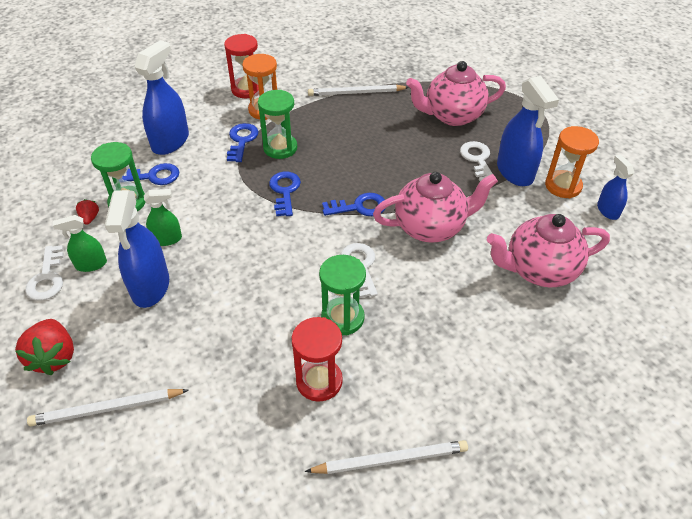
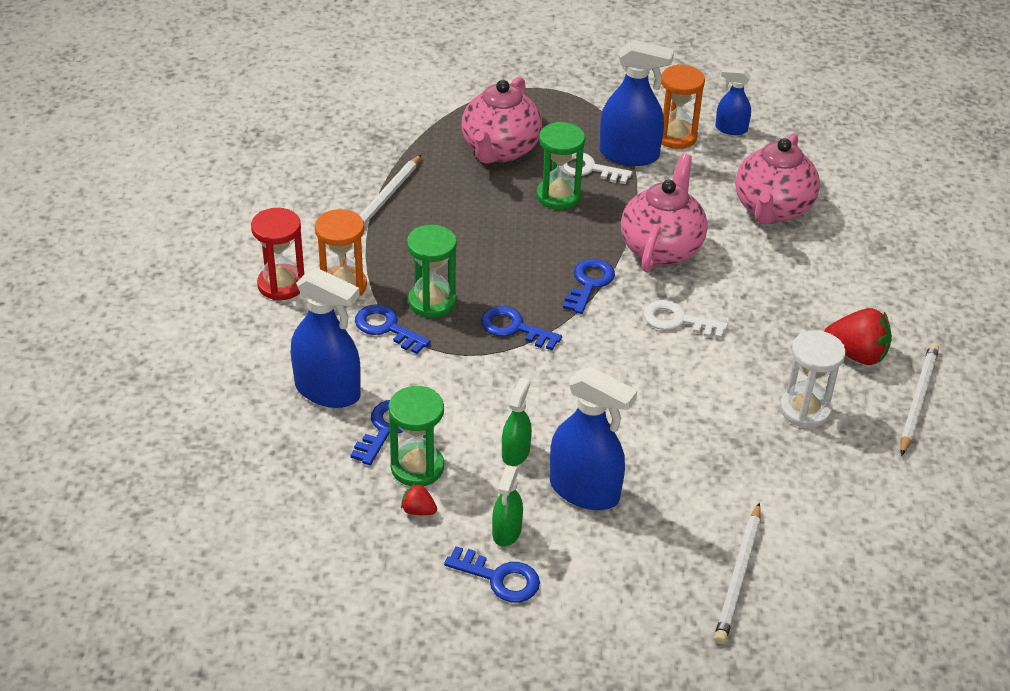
camera: 60 degrees left, 5 degrees down
red strawberry [15,319,74,375] -> red strawberry moved to [824,308,892,365]
white key [25,245,64,301] -> blue key [444,546,540,603]
blue spray bottle [134,40,189,155] -> blue spray bottle turned 150 degrees clockwise [291,267,361,408]
red hourglass [292,317,343,402] -> white hourglass [780,330,846,428]
green hourglass [319,255,366,335] -> green hourglass moved to [536,122,585,210]

